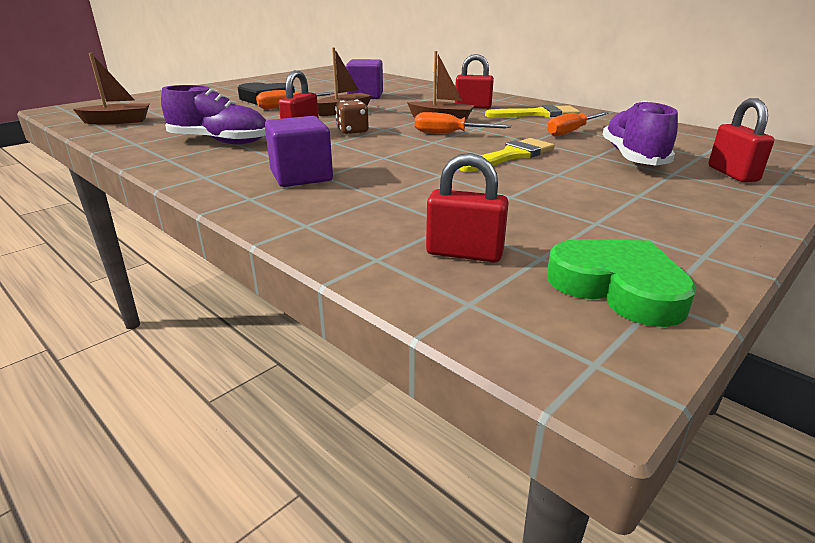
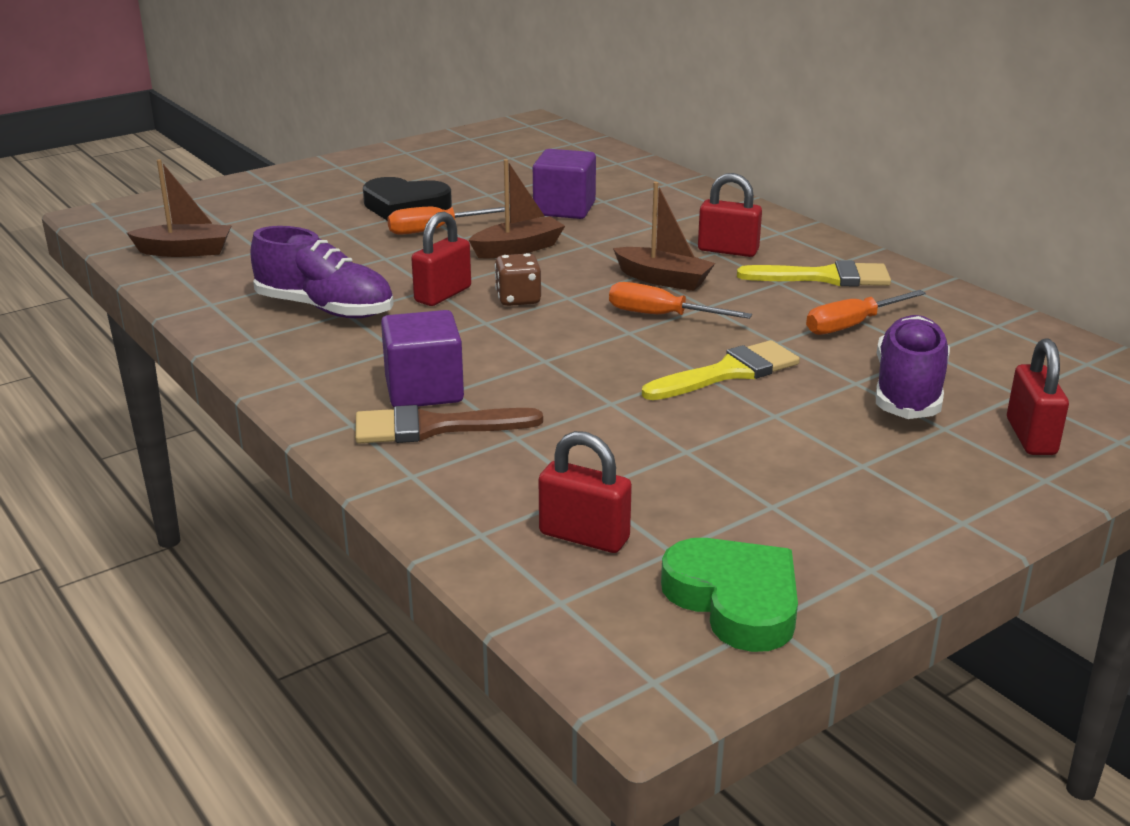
camera: 10 degrees right, 0 degrees up
none -> brown brush [355,405,543,443]

